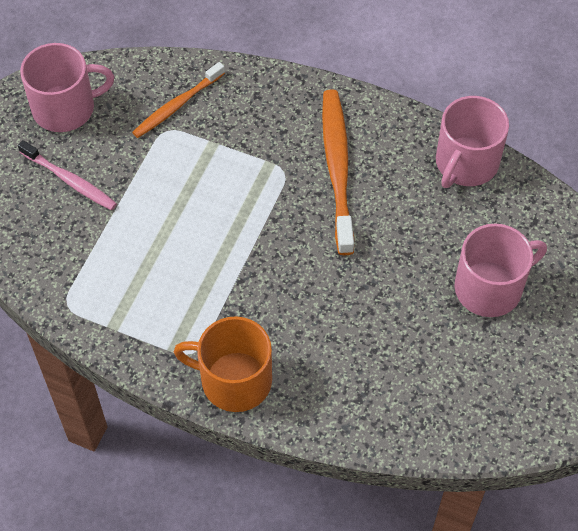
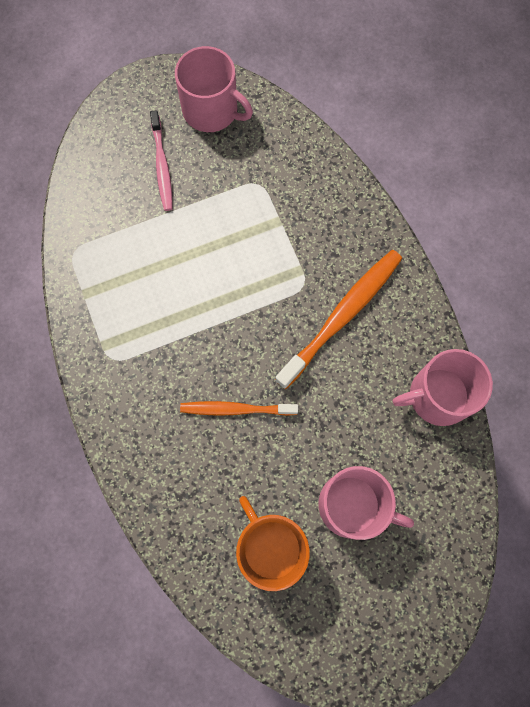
camera: 45 degrees right, 15 degrees up
orange toothbrush [132,62,225,138] -> orange toothbrush moved to [180,401,298,416]
orange mug [174,316,272,412] -> orange mug moved to [236,496,310,591]

